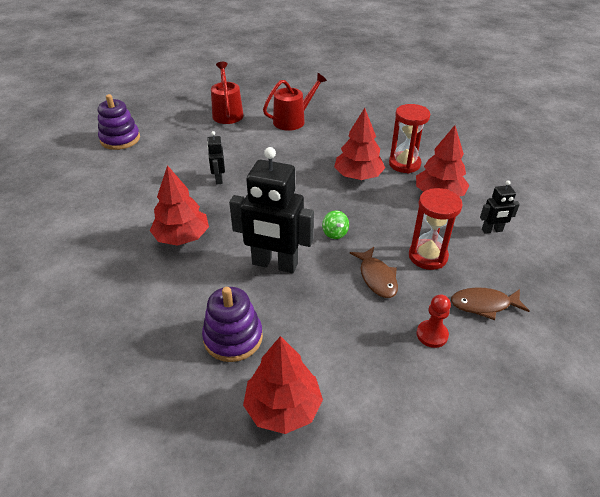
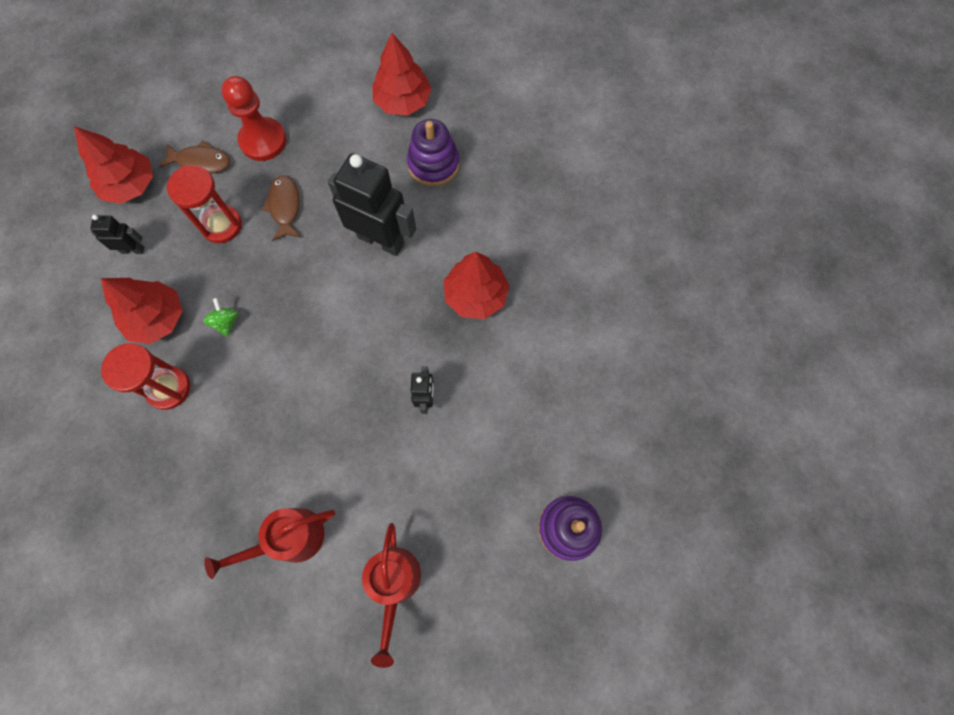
camera: 170 degrees left, 30 degrees up
green spinning top [322,210,349,239] -> green spinning top moved to [204,298,238,337]
red tree [334,108,385,180] -> red tree moved to [74,126,153,204]
red pawn [416,295,451,348] -> red pawn [221,76,287,161], size x1.71

